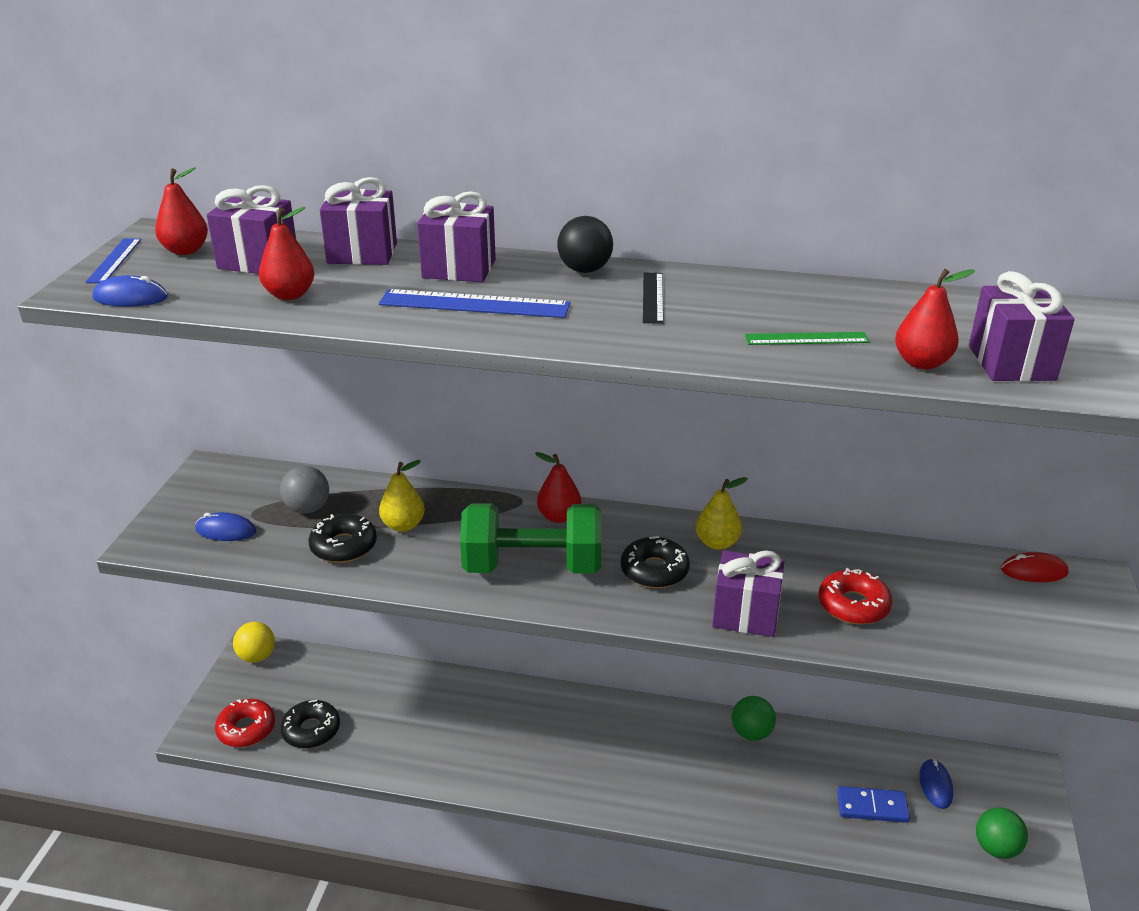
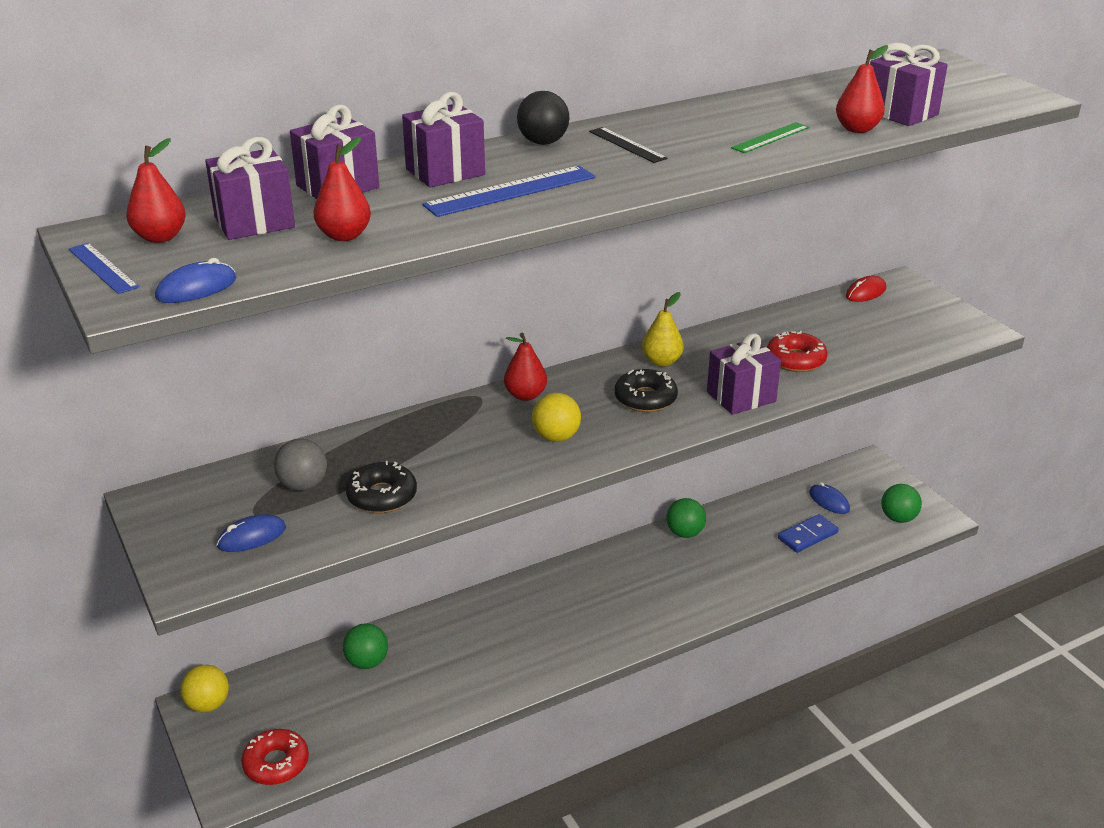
camera: 40 degrees left, 0 degrees up
black donut [280,700,340,749] -> none
yellow pear [379,460,425,532] -> none
green dumbbell [460,503,601,574] -> yellow ball [532,393,581,442]
none -> green ball [343,623,388,669]

